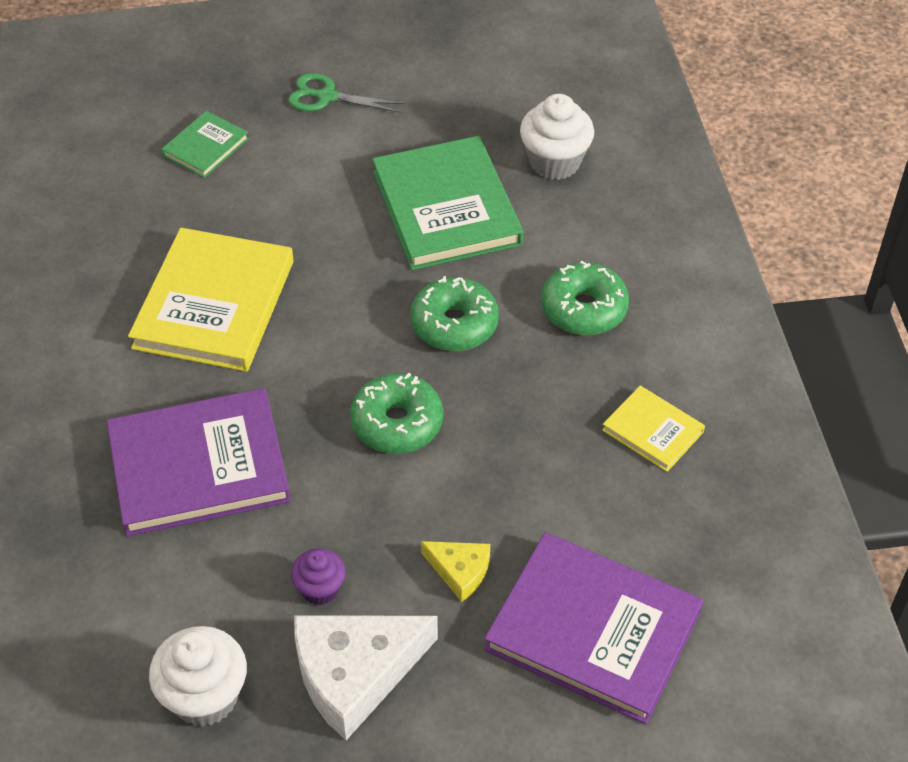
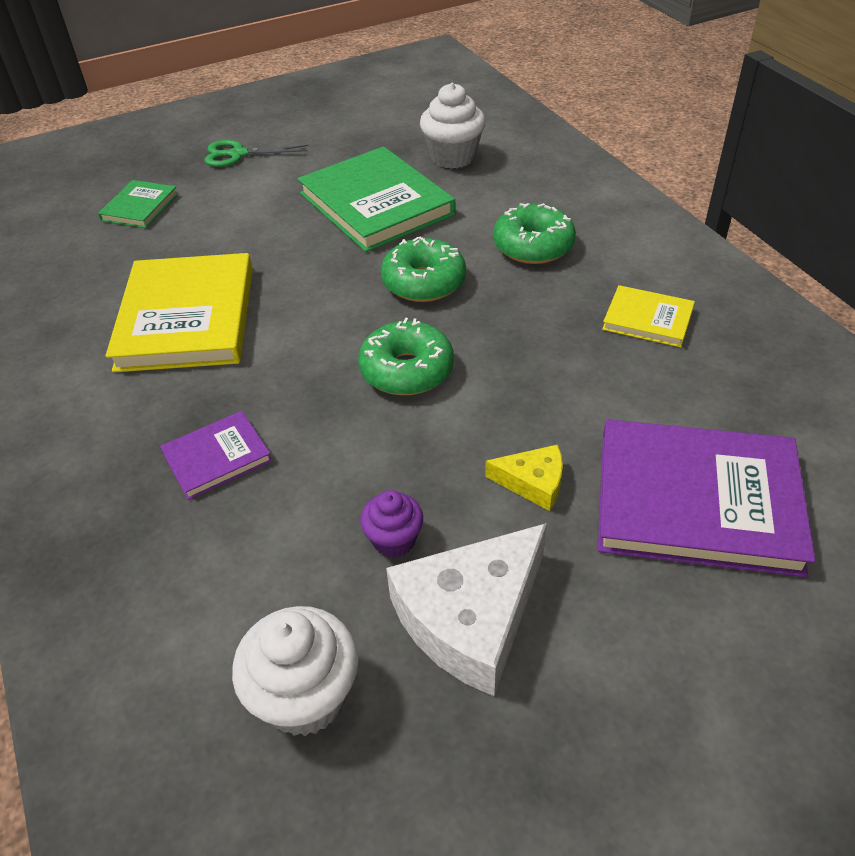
camera: 15 degrees left, 5 degrees down
purple book [107,388,291,537] -> purple book [160,411,272,500], size x0.50

